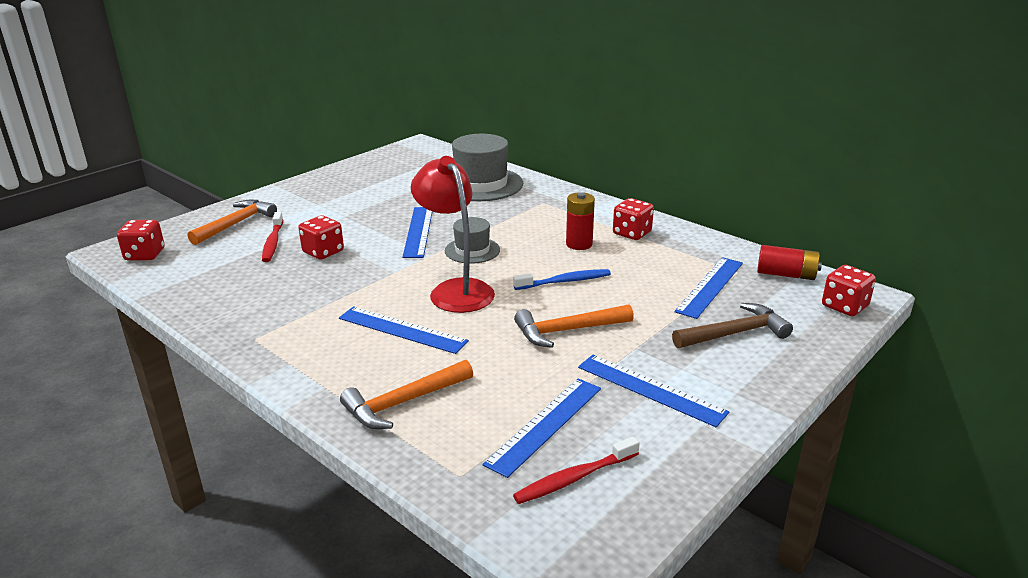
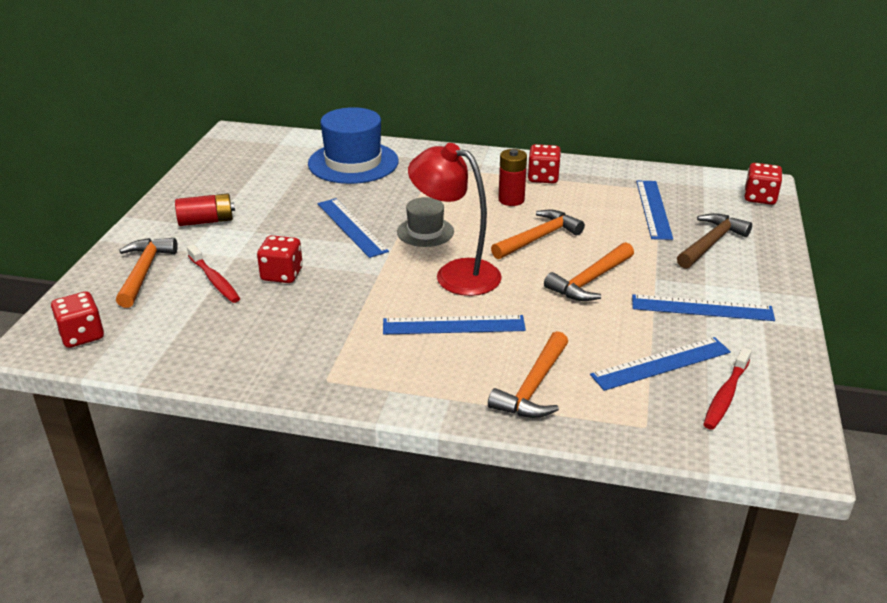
camera: 30 degrees left, 5 degrees up
grey hat [452,134,523,201] -> blue hat [308,107,399,184]
blue ruler [483,378,601,478] -> blue ruler turned 60 degrees clockwise [590,337,731,391]
blue toothbrush [513,269,611,290] -> orange hammer [491,210,585,259]
red battery [757,245,822,280] -> red battery moved to [175,193,235,226]

